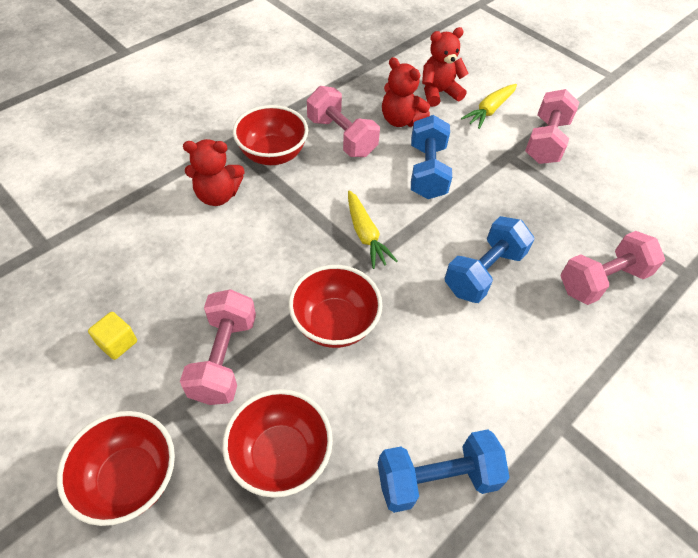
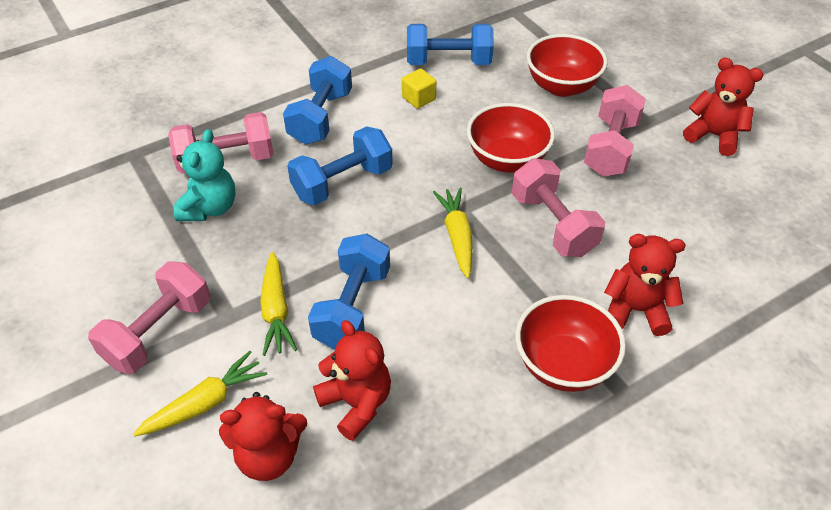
camera: 165 degrees left, 5 degrees down
red bowl [57,411,175,526] -> none
yellow cube [88,312,137,360] -> yellow cube moved to [402,68,436,109]
pink dumbbell [307,86,380,157] -> pink dumbbell moved to [512,158,605,257]
none -> turquoise teddy bear [174,129,236,221]
none -> yellow carrot [260,252,297,356]
none -> blue dumbbell [283,56,352,145]
none -> red teddy bear [683,58,763,156]

